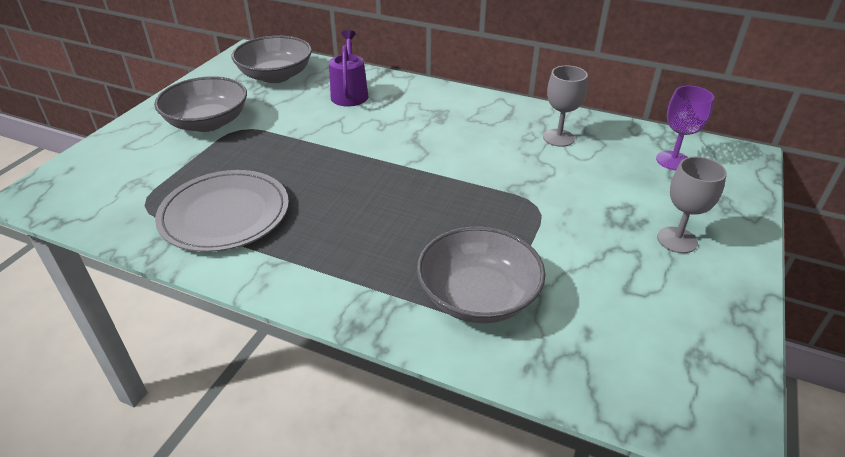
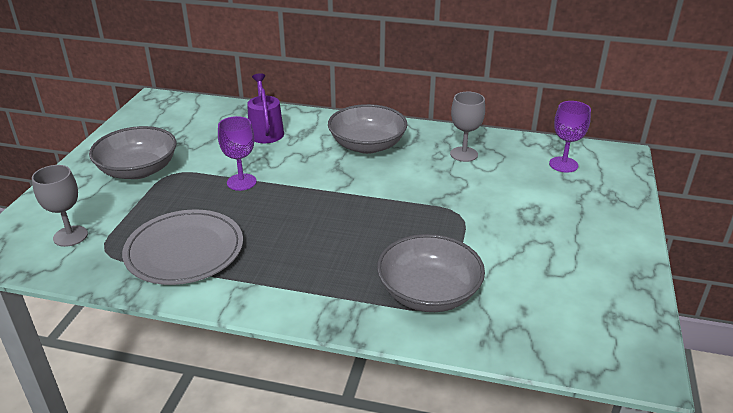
camera: 10 degrees left, 5 degrees down
grey bowl [232,36,312,83] -> grey bowl moved to [328,104,407,154]
grey goblet [657,157,727,253] -> grey goblet moved to [32,165,88,247]
none -> purple goblet [218,116,257,191]

